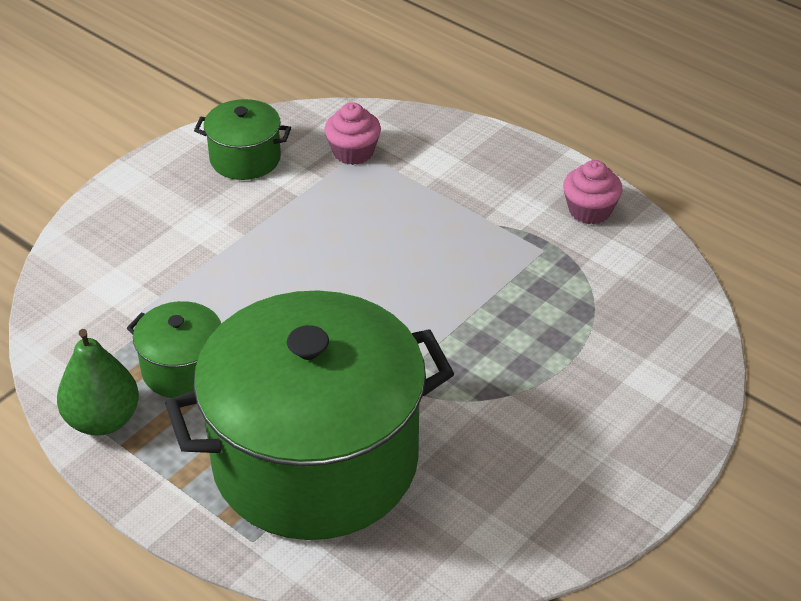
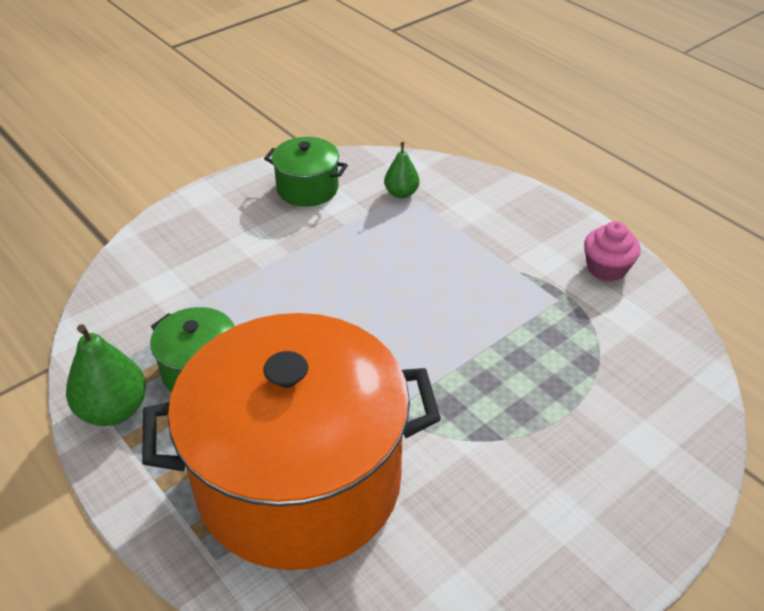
camera: 10 degrees right, 0 degrees up
green pot [165,290,454,540] -> orange pot [142,313,441,570]
pink cupcake [324,102,381,165] -> green pear [384,142,419,198]

